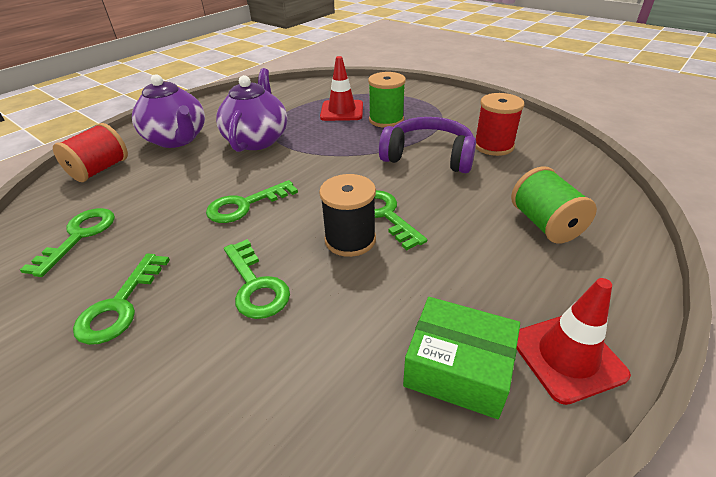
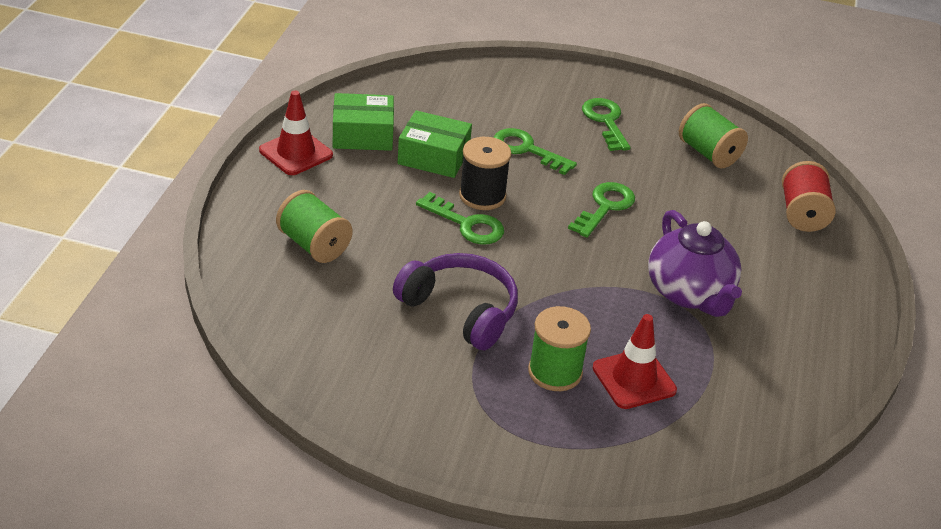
camera: 150 degrees right, 0 degrees up
green key [20,208,115,277] -> green spool [679,103,748,168]
purple teapot [132,74,205,148] -> none
purple headphones [379,117,476,173] -> purple headphones turned 135 degrees counterclockwise [393,253,518,350]
red spool [476,93,525,156] -> none
none -> green box [398,110,472,178]

